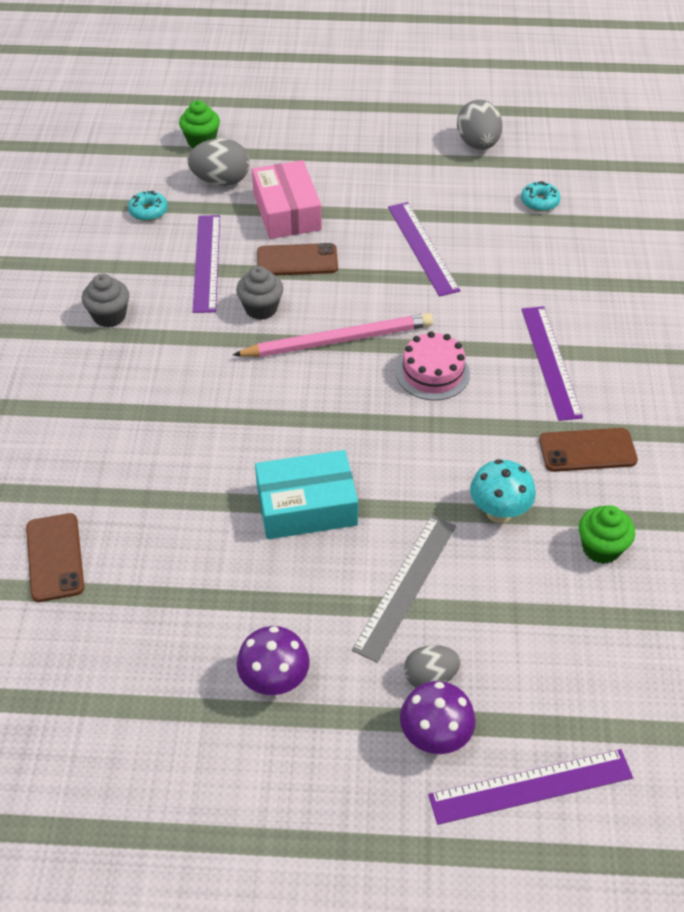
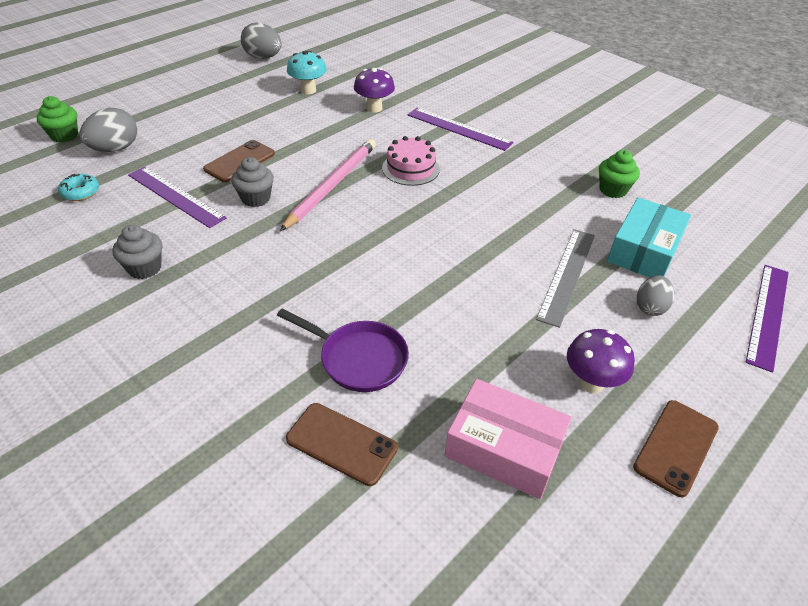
camera: 50 degrees left, 5 degrees down
pink box [252,160,322,239] -> pink box moved to [444,379,572,499]
turquoise box [255,450,358,539] -> turquoise box moved to [607,197,691,277]
grey ruler [352,516,456,663] -> grey ruler turned 45 degrees clockwise [536,229,595,328]
purple ruler [388,202,460,296] -> none
purple mushroom [400,681,475,754] -> purple mushroom moved to [354,68,395,113]
turquoise mushroom [470,459,536,523] -> turquoise mushroom moved to [287,51,327,94]
turquoise donut [521,181,560,212] -> none
brown phone [539,428,638,472] -> brown phone moved to [633,400,719,497]
none -> purple pan [277,308,409,392]

